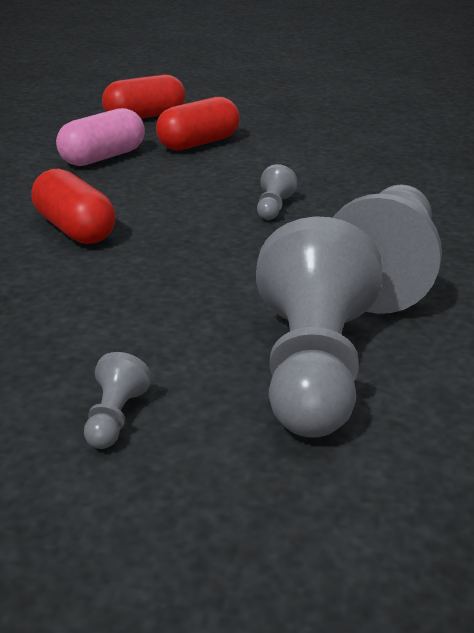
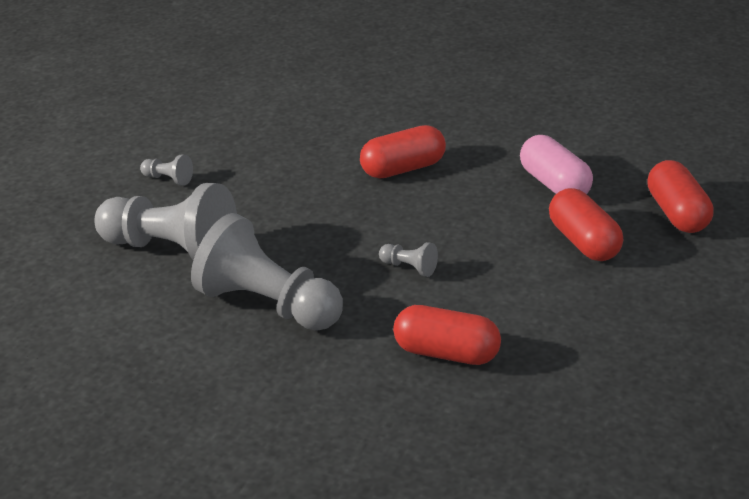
camera: 105 degrees right, 5 degrees up
none -> red capsule [393,305,501,365]

